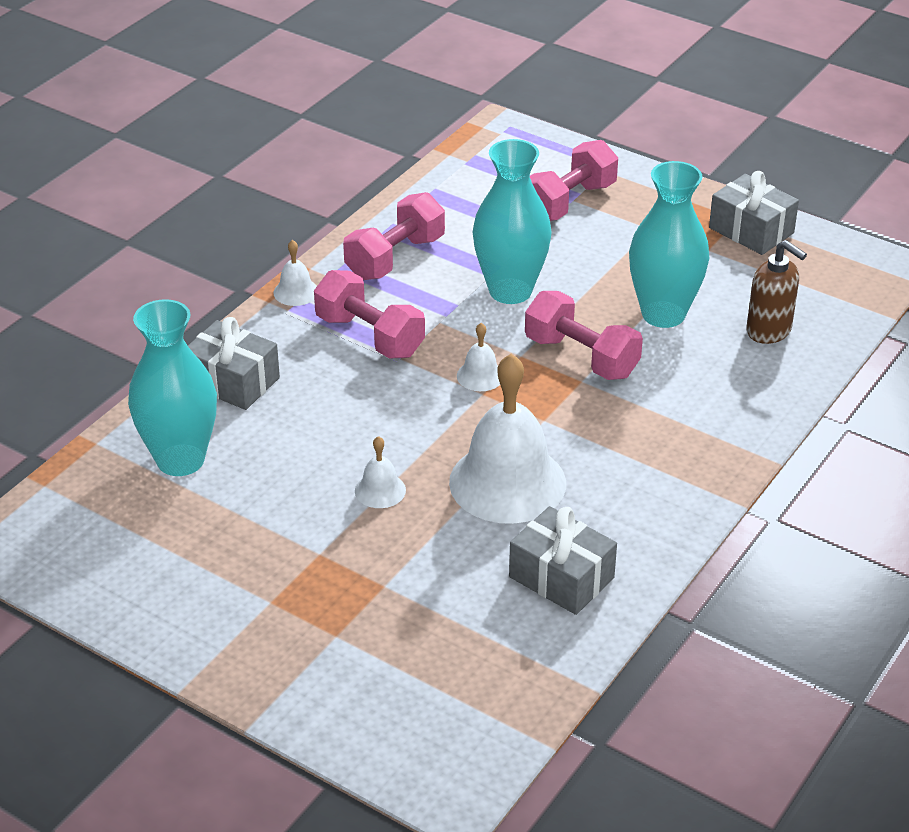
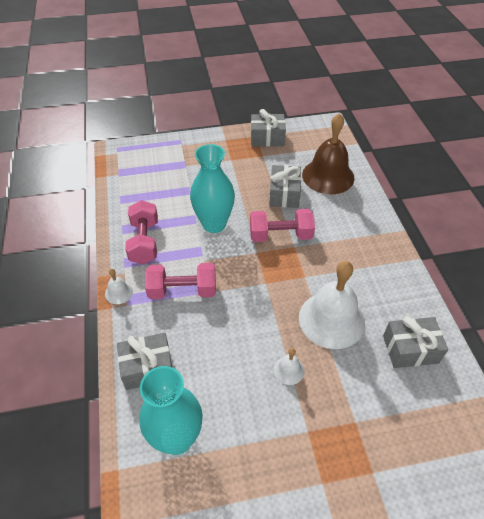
camera: 45 degrees left, 10 degrees up
white bell [457,323,500,391] -> none
pink dumbbell [530,140,618,221] -> none
turquoise vase [629,161,709,328] -> grey gift [269,165,301,208]
brown soap dispenser [746,240,807,344] -> brown bell [302,113,355,194]

